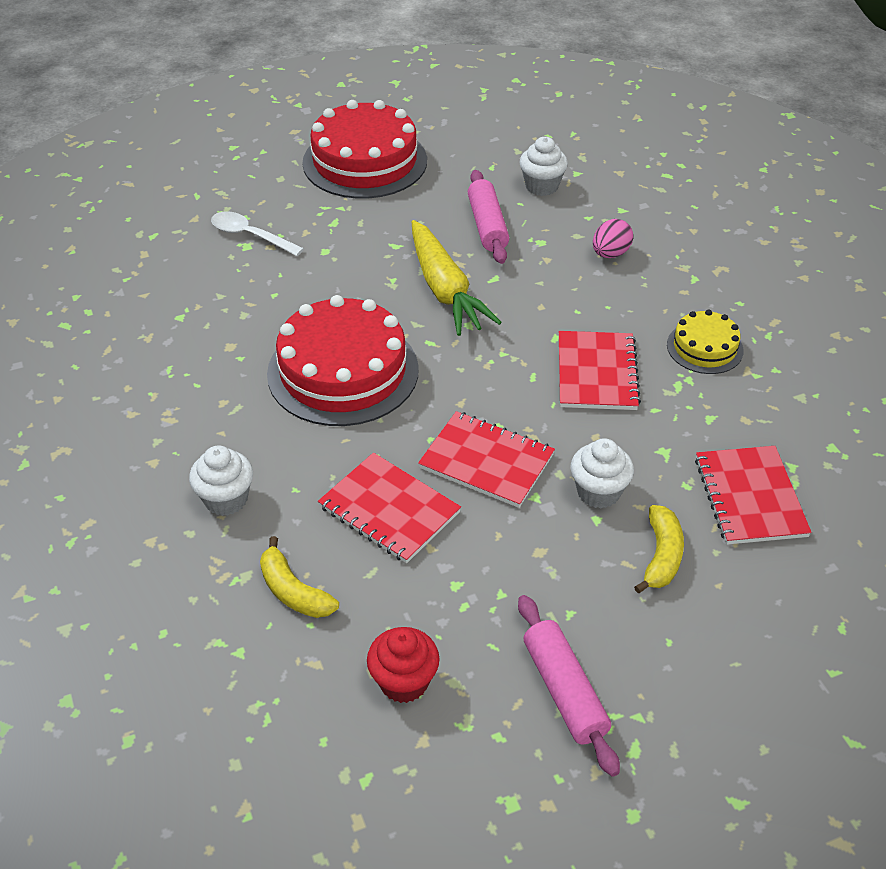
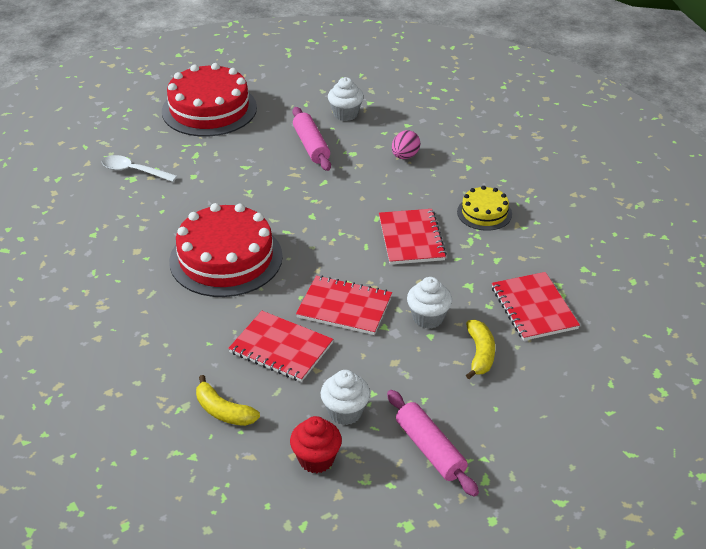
camera: 10 degrees left, 5 degrees down
white cupcake [189,445,253,516] -> white cupcake moved to [321,370,370,425]
yellow carrot [412,220,502,336] -> none

